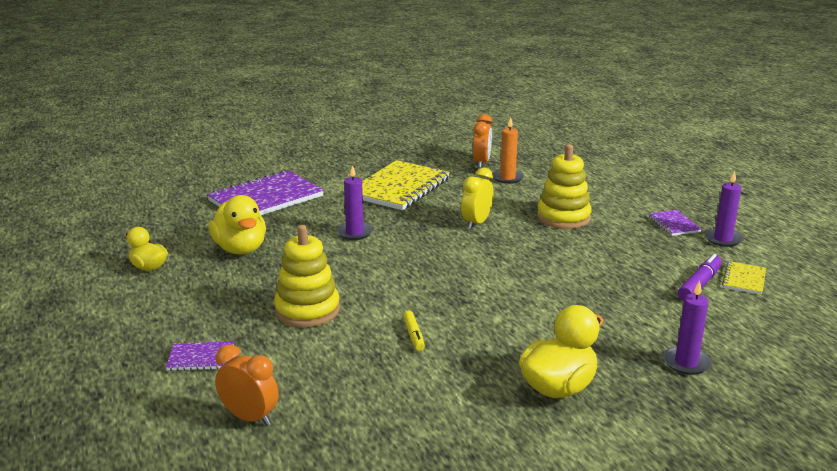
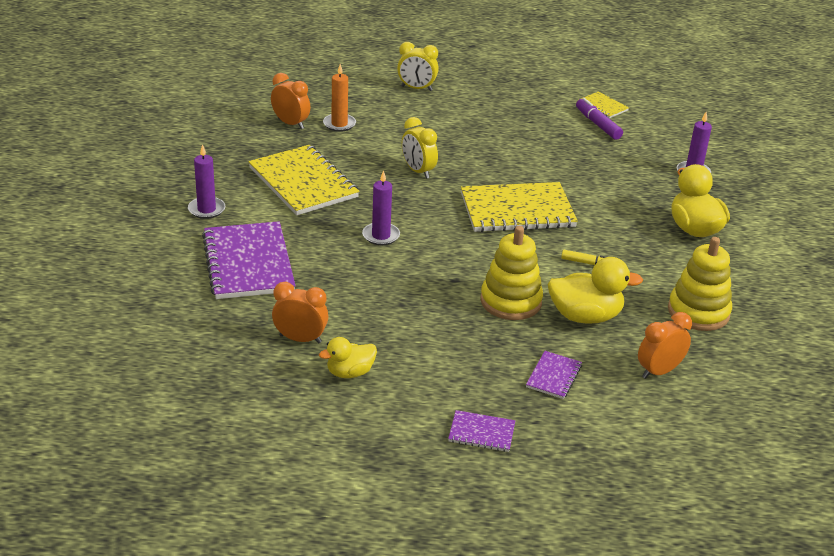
camera: 65 degrees left, 10 degrees up
yellow duck [209,195,266,254] -> yellow duck moved to [548,257,643,324]
yellow stacking toy [537,144,592,229] -> yellow stacking toy moved to [668,237,732,331]
purple notebook [649,210,702,236] -> purple notebook moved to [448,410,515,452]
purple candle [705,171,743,247] -> purple candle moved to [188,144,225,219]
none -> orange clock [272,282,328,344]
none -> yellow clock [397,42,439,91]
none -> yellow notebook [461,182,578,232]

